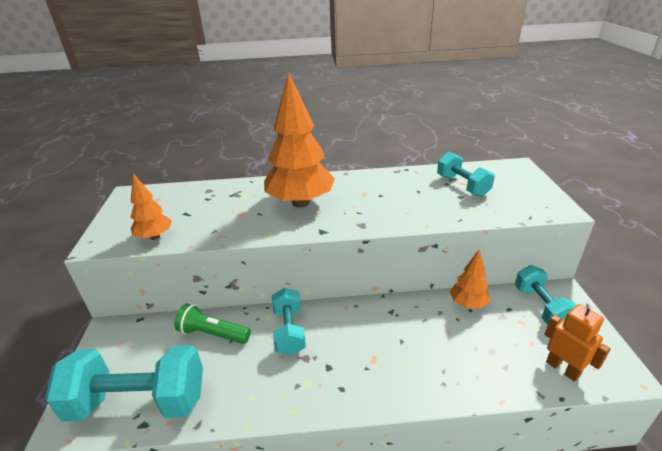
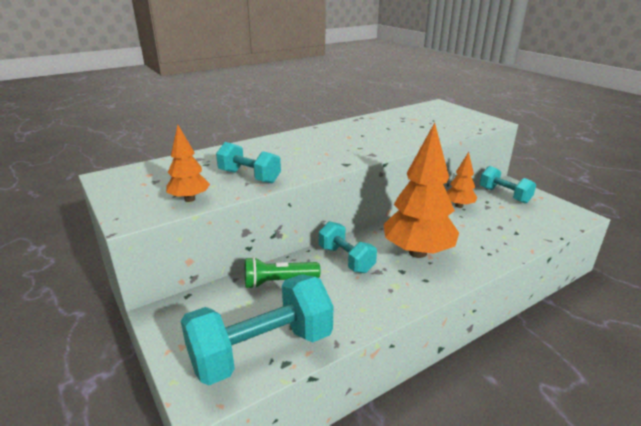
camera: 30 degrees left, 5 degrees down
orange tree [264,73,335,208] -> orange tree moved to [383,123,459,258]
turquoise dumbbell [437,152,495,197] -> turquoise dumbbell moved to [216,142,281,183]
orange robot [544,302,610,382] -> none

